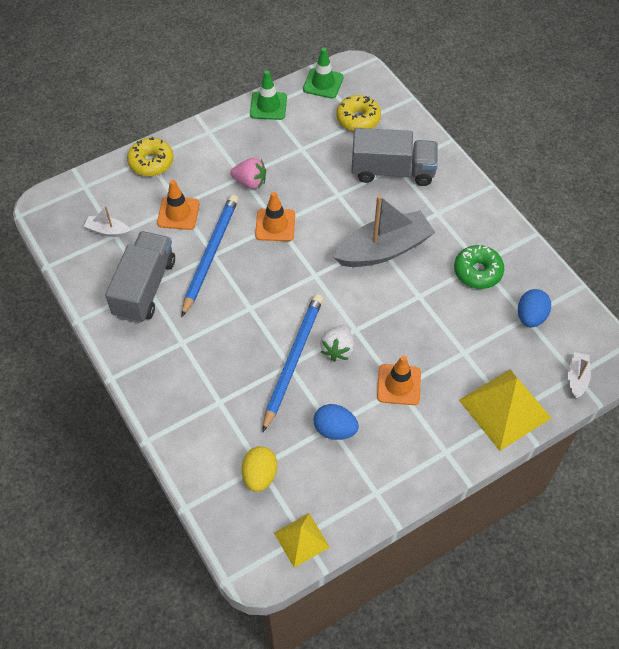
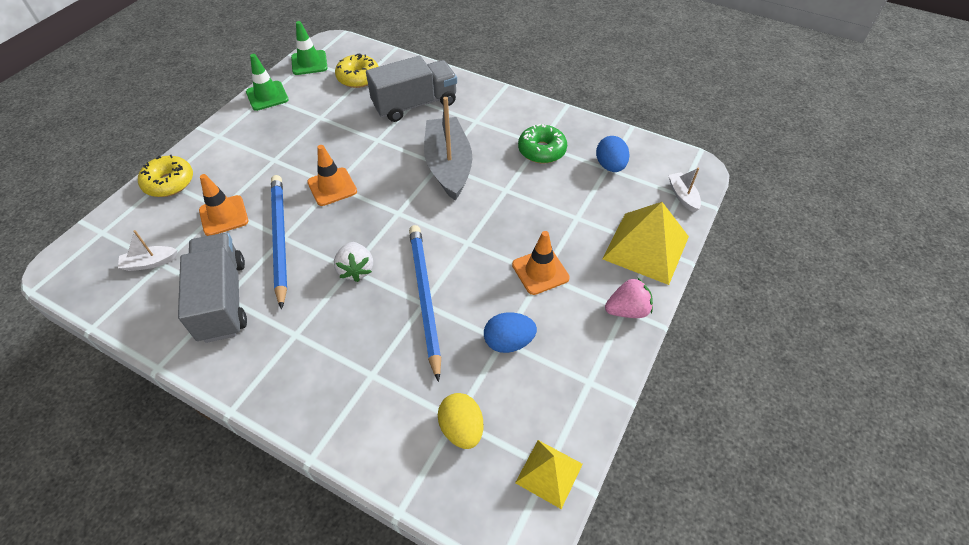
camera: 30 degrees left, 5 degrees down
pink strawberry [231,158,266,189] -> pink strawberry moved to [605,277,653,318]
white strawberry [320,325,354,362] -> white strawberry moved to [334,242,373,282]
grey boat [333,195,435,267] -> grey boat turned 45 degrees counterclockwise [424,97,472,201]

